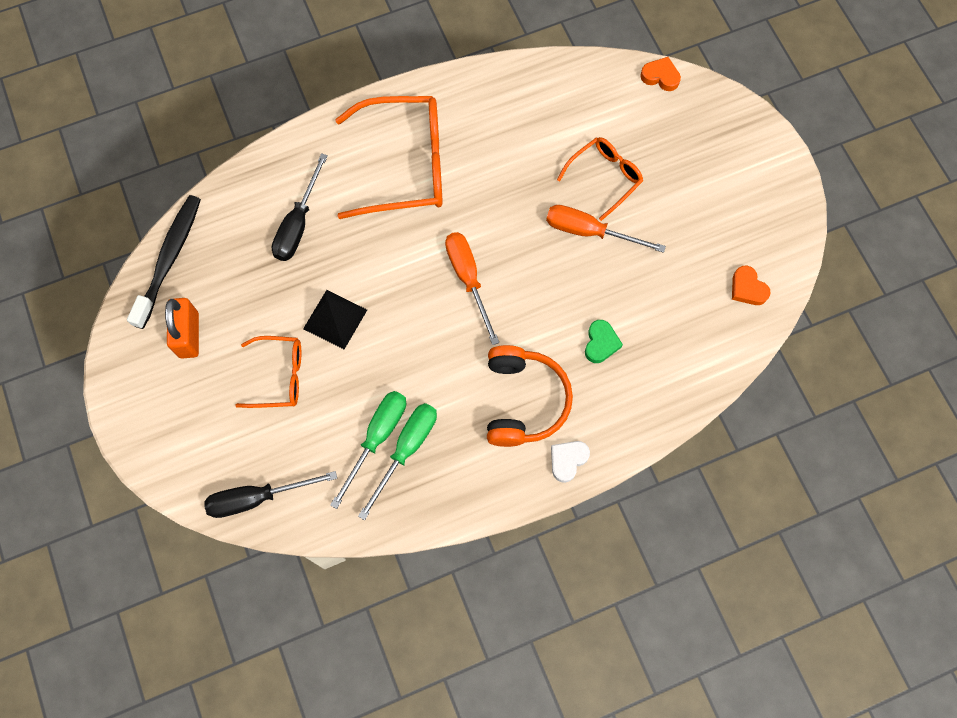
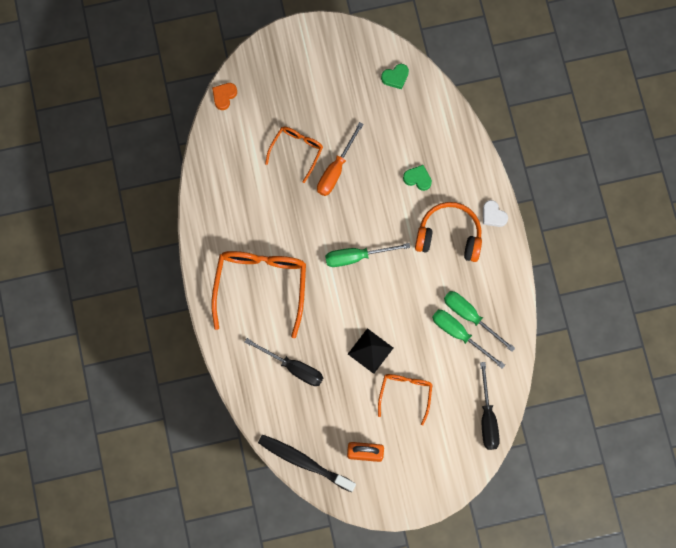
camera: 80 degrees left, 5 degrees up
orange screwdriver [445,232,499,345] -> green screwdriver [325,243,410,267]
orange glasses [557,137,643,221] -> orange glasses turned 60 degrees clockwise [265,126,323,183]
orange heart [732,266,771,305] -> green heart [381,64,409,89]

